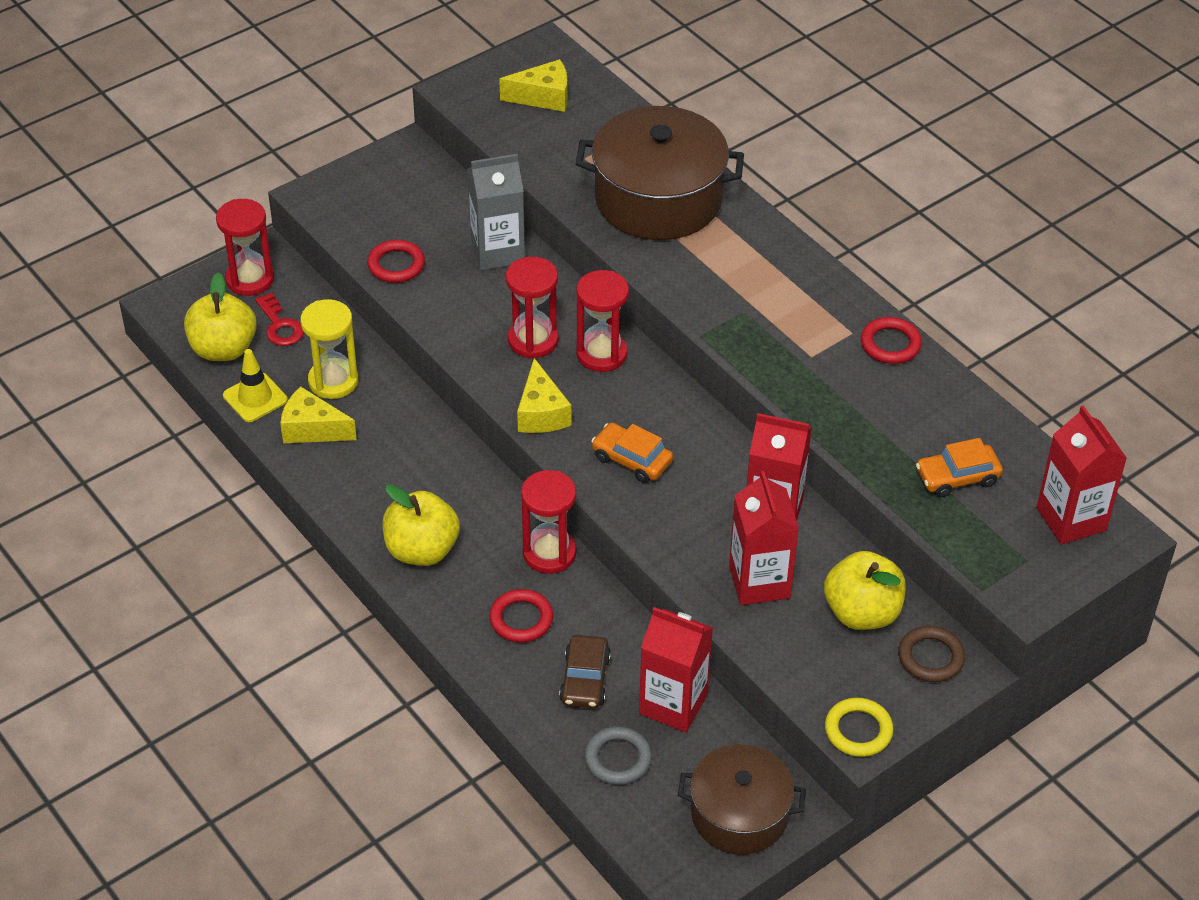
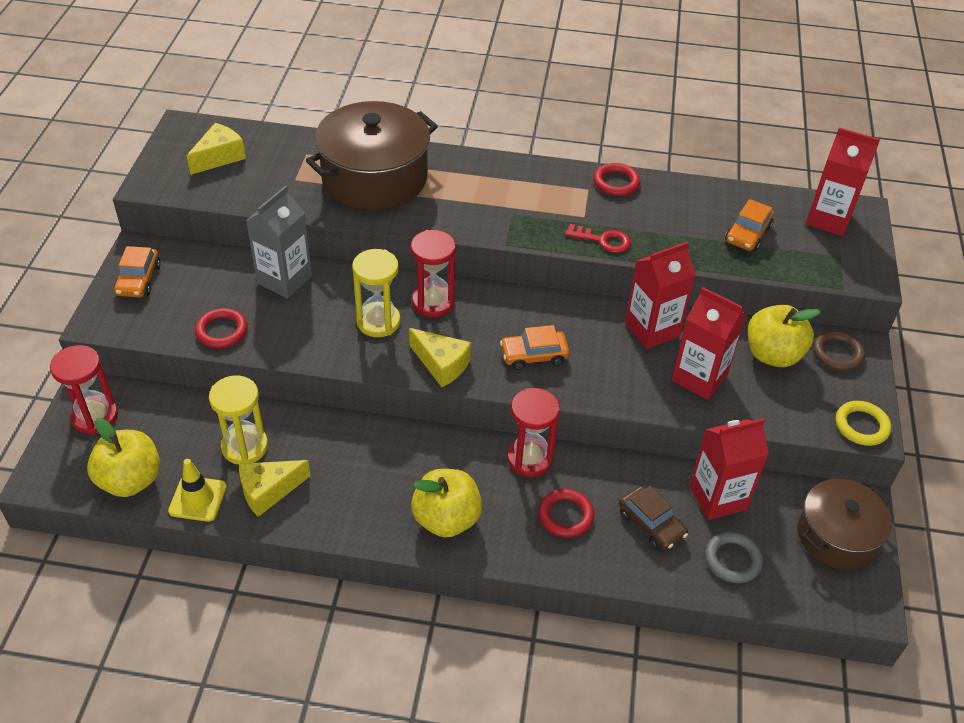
camera: 45 degrees left, 0 degrees up
red key [255,293,304,346] -> red key moved to [565,224,631,253]
red hourglass [506,257,558,359] -> yellow hourglass [352,249,401,337]
none -> orange car [114,246,161,297]

